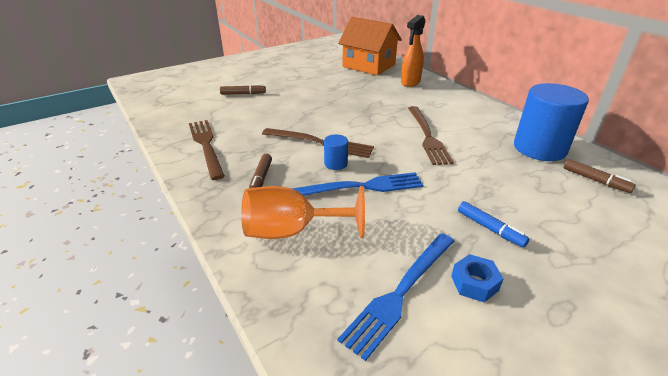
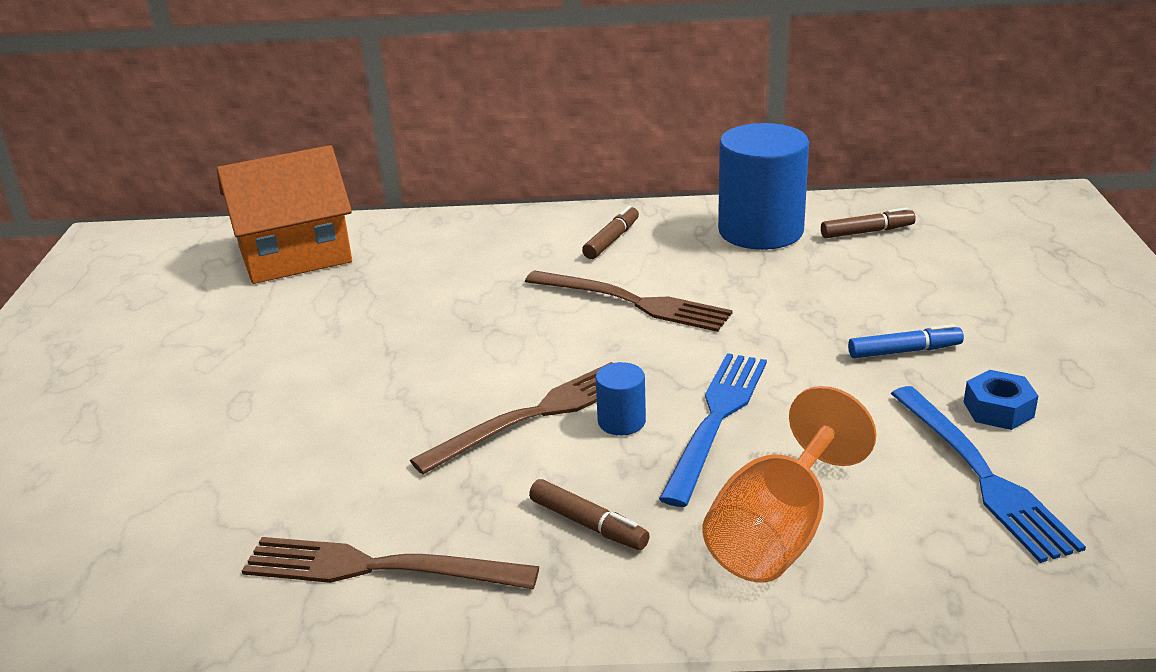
camera: 55 degrees left, 5 degrees down
brown marker [220,84,266,95] -> brown marker moved to [582,205,639,259]
orange spray bottle [401,15,425,87] -> none

